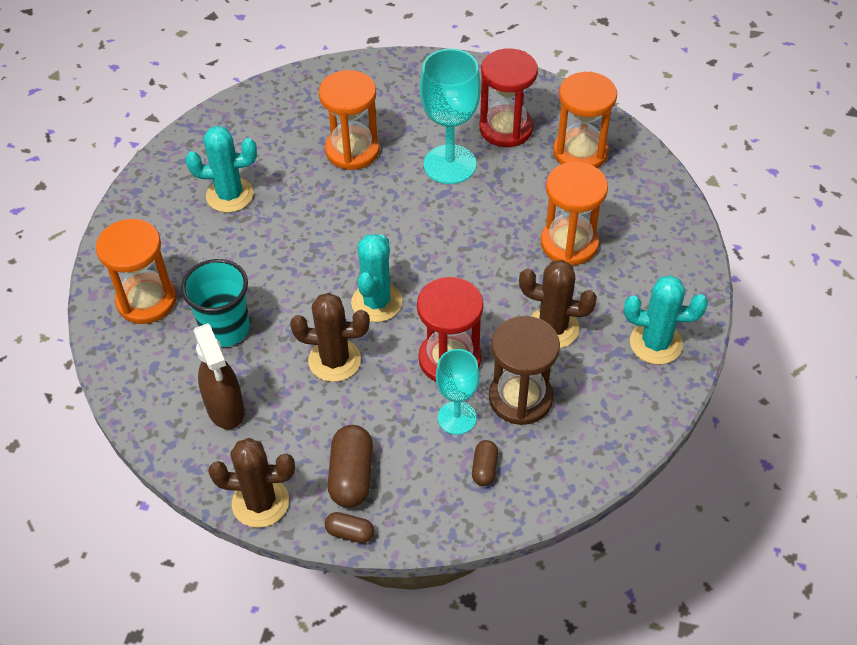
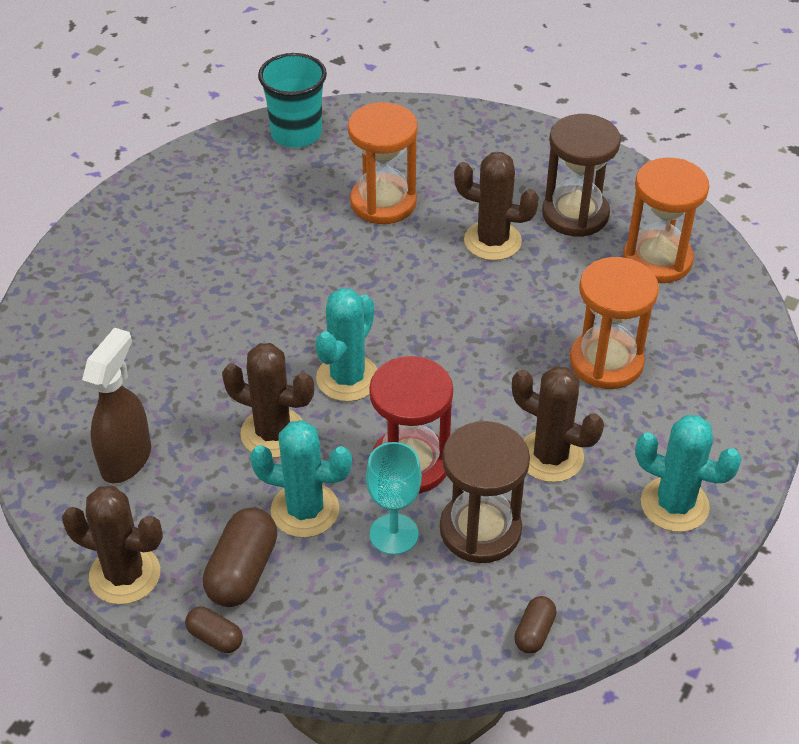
camera: 15 degrees right, 5 degrees down
orange hourglass [96,219,177,324] -> none
turquoise cup [181,259,250,347] -> turquoise cup moved to [258,53,327,148]
turquoise cactus [186,126,257,213] -> turquoise cactus moved to [250,420,352,538]
brown spray bottle [194,323,244,430] -> brown spray bottle turned 150 degrees counterclockwise [82,327,151,484]
turquoise goblet [420,49,481,184] -> brown cactus [454,152,539,261]
brown capsule [472,440,498,486] -> brown capsule moved to [514,596,557,654]
red hourglass [479,48,538,147] -> brown hourglass [542,114,621,237]

